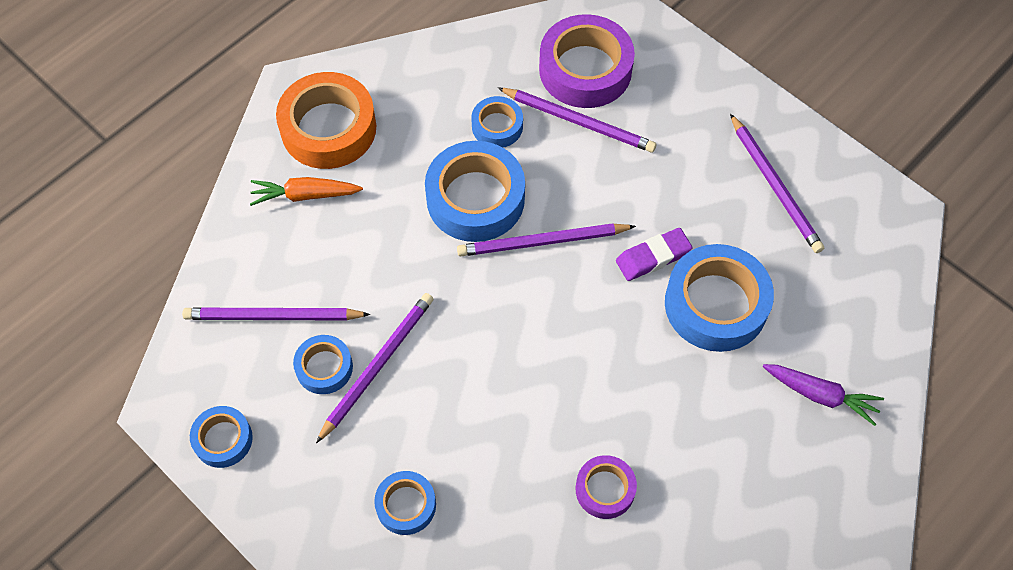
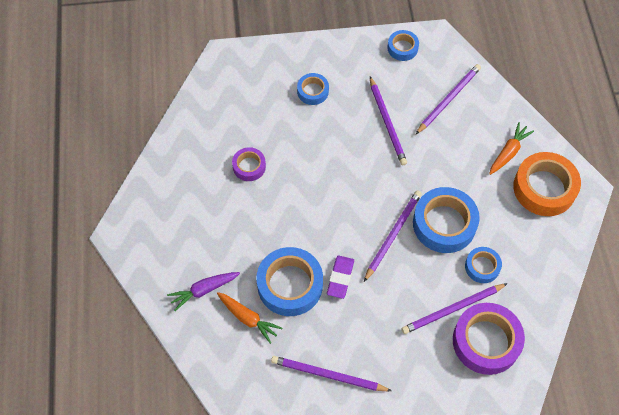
camera: 130 degrees right, 0 degrees up
blue tape [293,335,353,394] -> none
none -> orange carrot [217,292,282,344]

